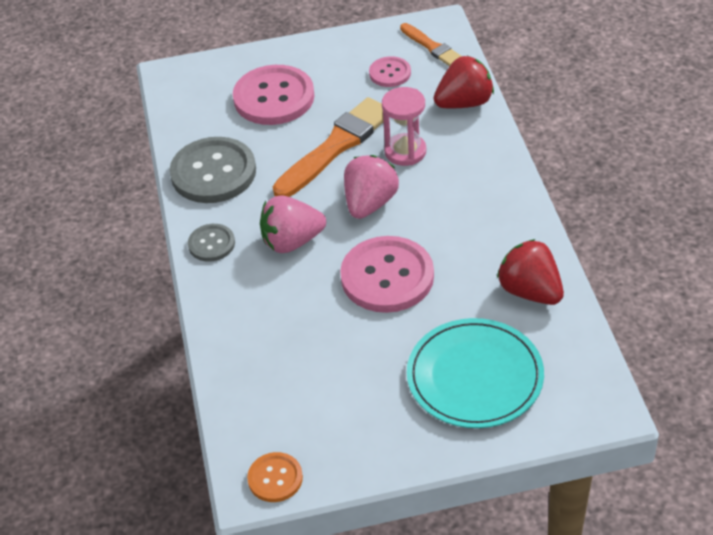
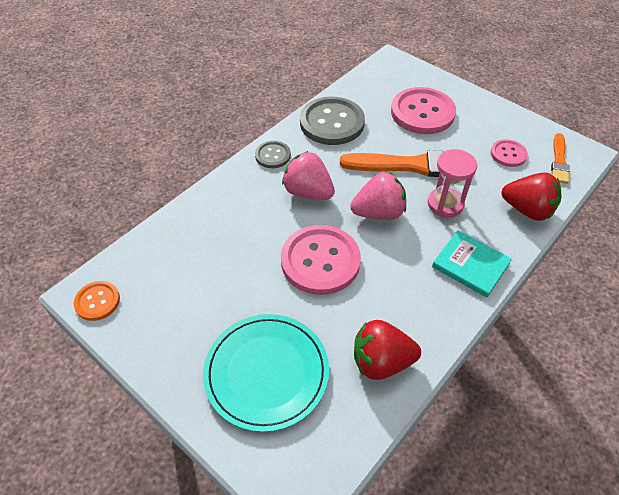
camera: 50 degrees right, 5 degrees up
red strawberry [497,239,564,305] -> red strawberry turned 105 degrees counterclockwise [354,320,421,380]
none -> turquoise book [432,230,512,298]

